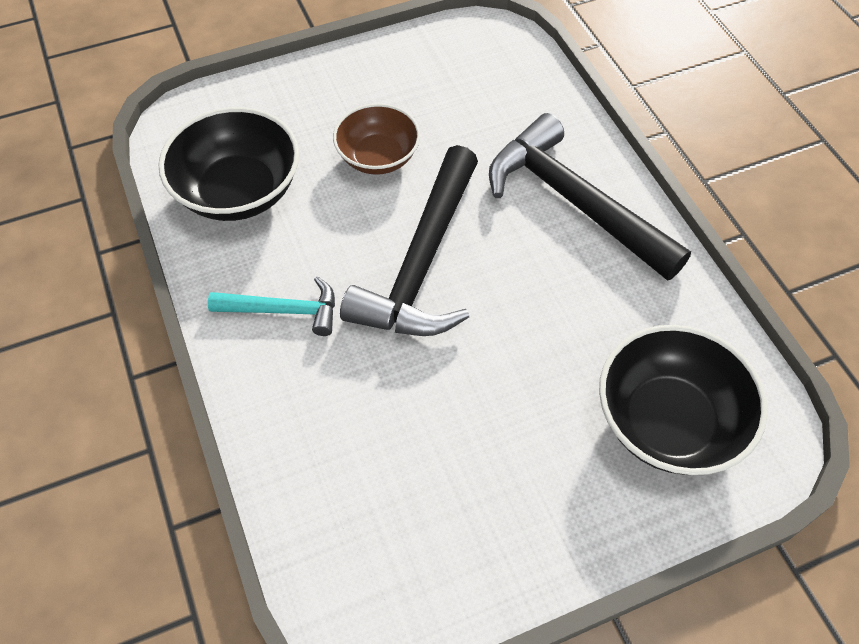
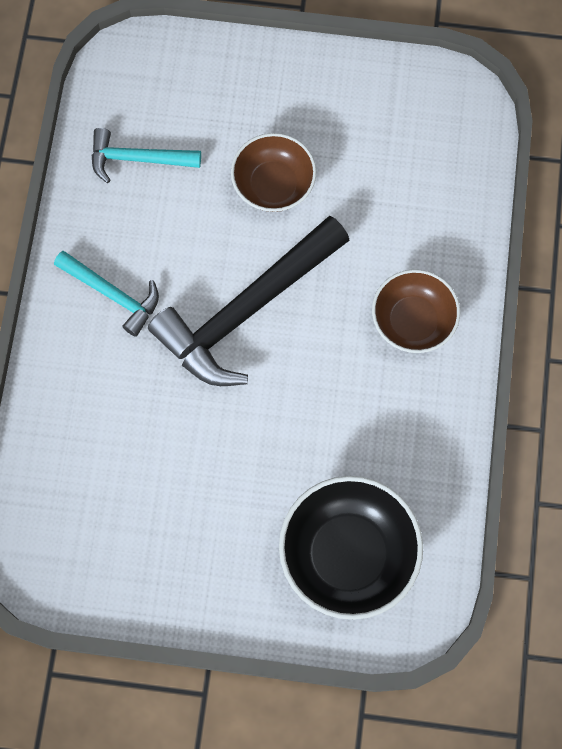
camera: 30 degrees right, 15 degrees up
black bowl [158,107,299,221] -> turquoise hammer [92,128,201,183]
black hammer [489,113,691,281] -> brown bowl [372,269,460,353]

